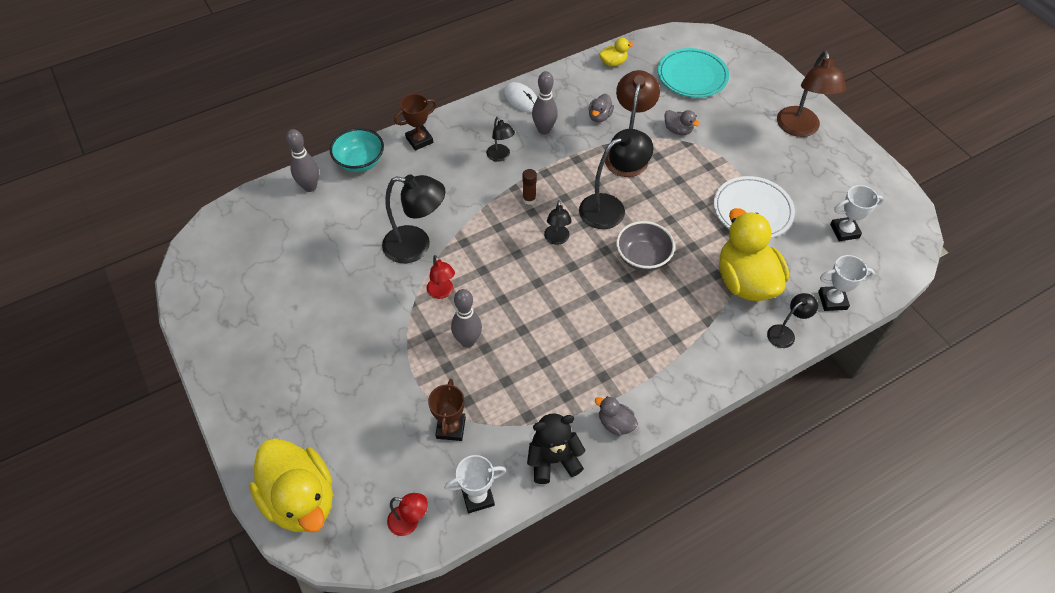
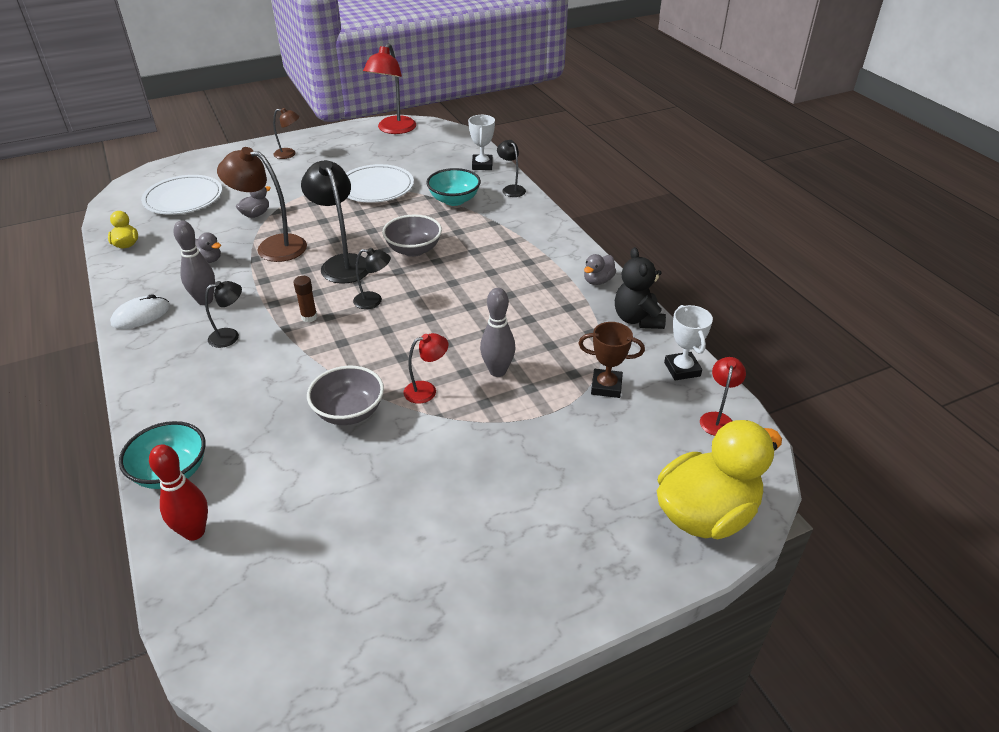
camera: 85 degrees left, 15 degrees down
grey bowling pin [286,129,319,192] -> red bowling pin [149,444,208,541]
black lamp [382,174,446,263] -> grey bowl [307,366,384,425]
brown trophy [394,94,437,151] -> none
turquoise plate [658,48,729,98] -> white plate [141,175,222,215]
yellow duck [719,208,789,301] -> turquoise bowl [426,168,481,206]
brown lamp [777,51,846,137] -> brown lamp [273,108,299,159], size x0.54
white trophy [830,185,884,241] -> none
none -> red lamp [363,43,416,134]

